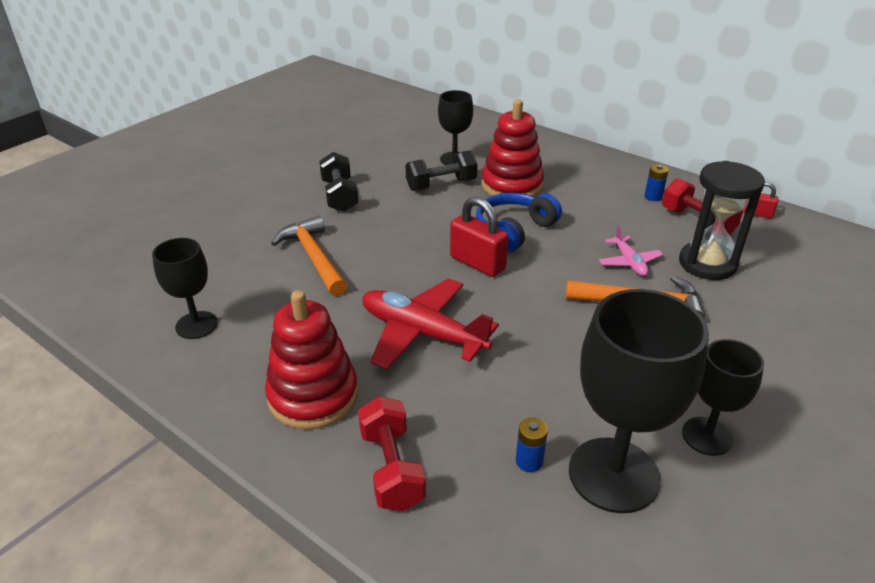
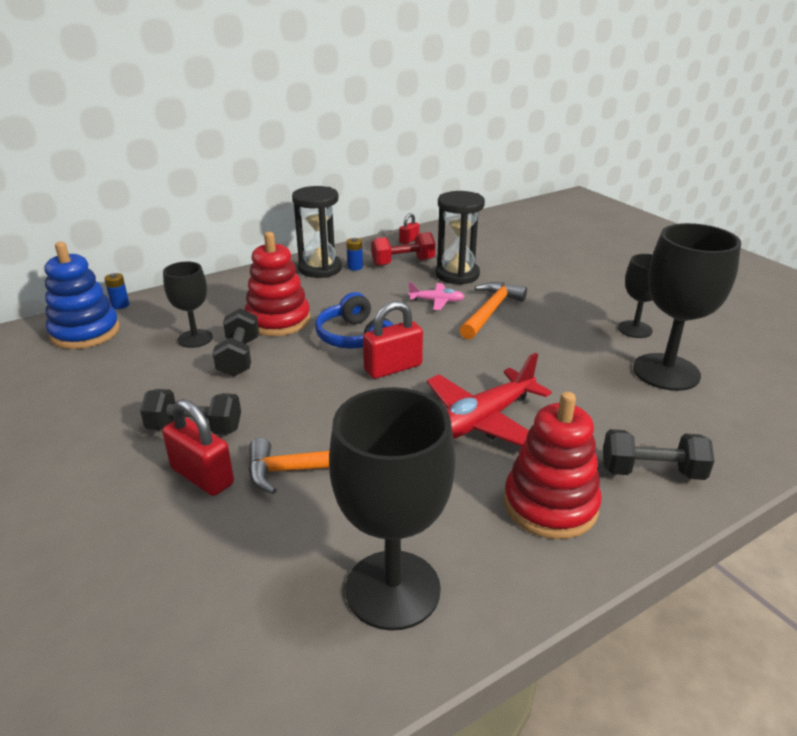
camera: 70 degrees left, 5 degrees down
black goblet [152,238,218,339] -> black goblet [329,387,455,631], size x1.75
red dumbbell [358,396,426,511] -> black dumbbell [603,429,714,480]
blue battery [516,417,548,472] -> blue battery moved to [104,273,129,309]
none -> blue stacking toy [45,242,120,349]
none -> red padlock [162,399,234,496]
none -> black hourglass [292,186,342,278]

